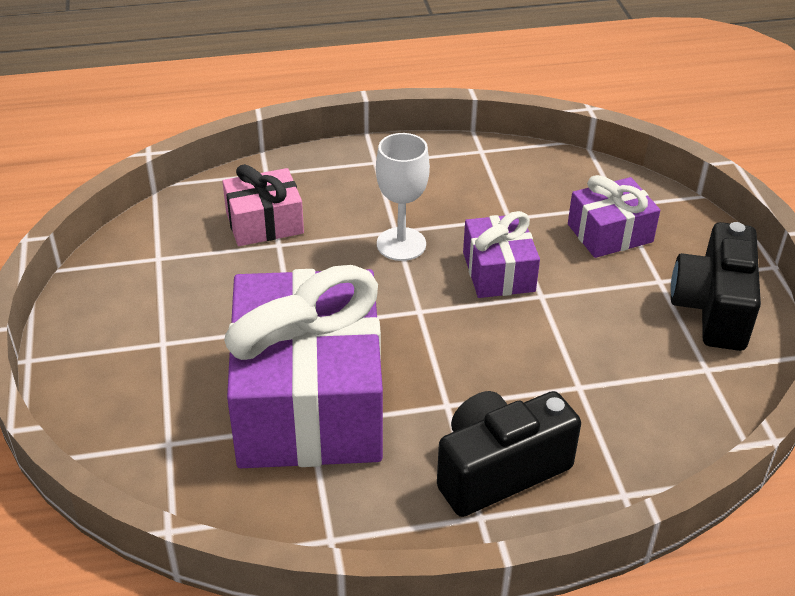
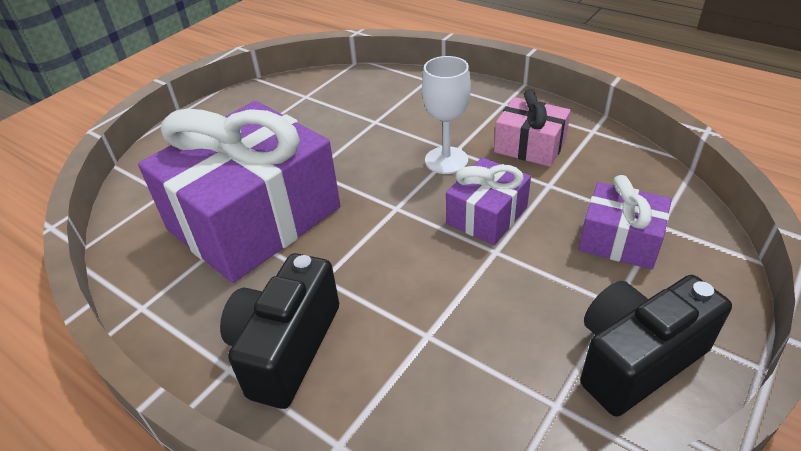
camera: 50 degrees right, 0 degrees up
pink gift [222,164,304,246] -> pink gift moved to [494,89,571,167]
black camera [437,391,581,517] -> black camera turned 90 degrees counterclockwise [220,253,339,409]

